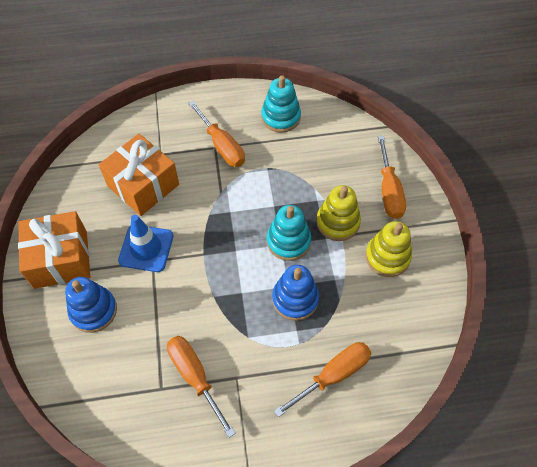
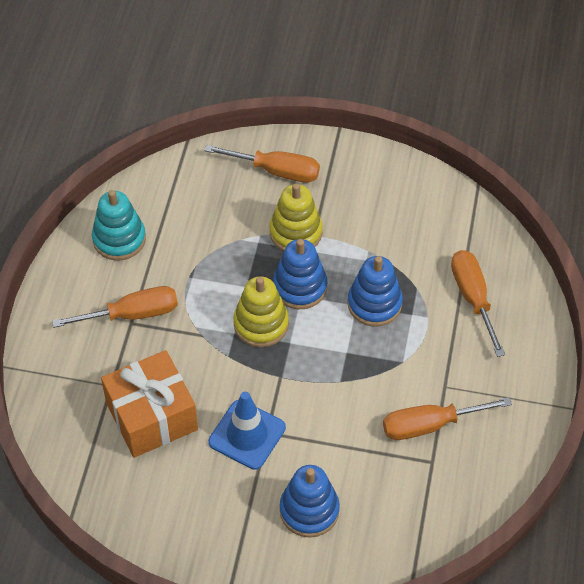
camera: 70 degrees left, 5 degrees down
orange gift [18,211,90,289] -> none
turquoise stacking toy [267,205,311,261] -> blue stacking toy [273,239,327,309]
yellow stacking toy [365,221,412,277] -> yellow stacking toy moved to [233,276,289,347]

